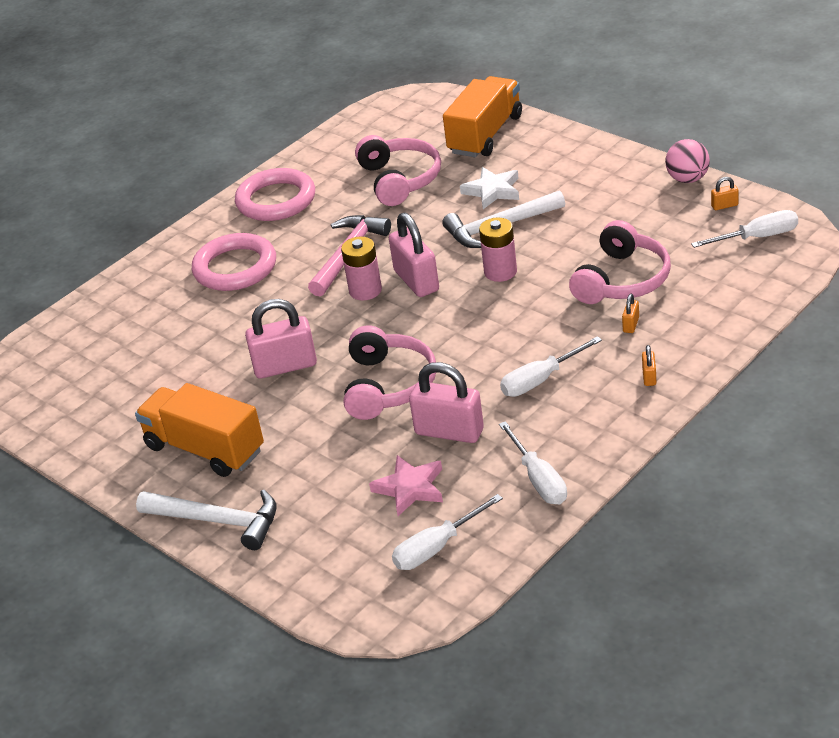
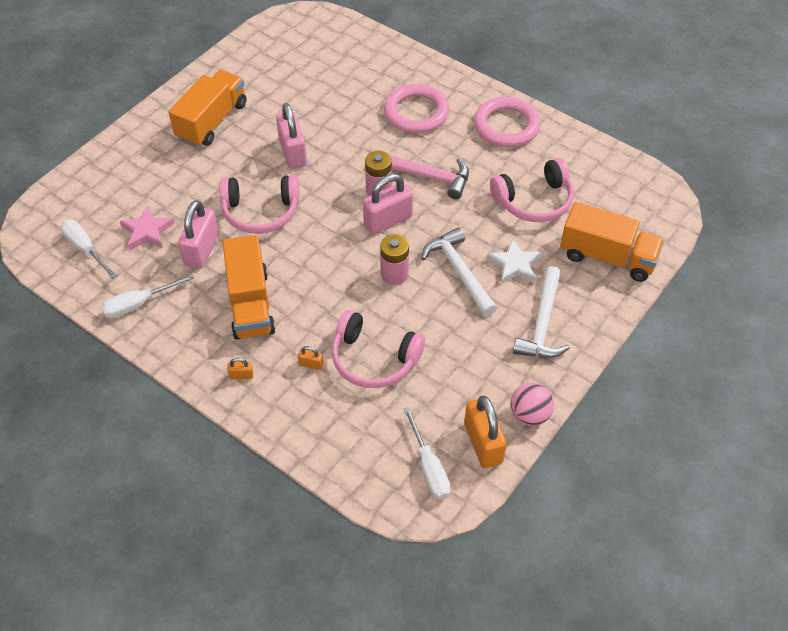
camera: 80 degrees right, 15 degrees up
white hammer [136,490,276,550] -> white hammer moved to [513,266,570,358]
white screwdriver [500,336,602,397] -> orange truck [223,235,276,340]
orange padlock [711,177,739,210] -> orange padlock [464,396,507,468], size x2.27

